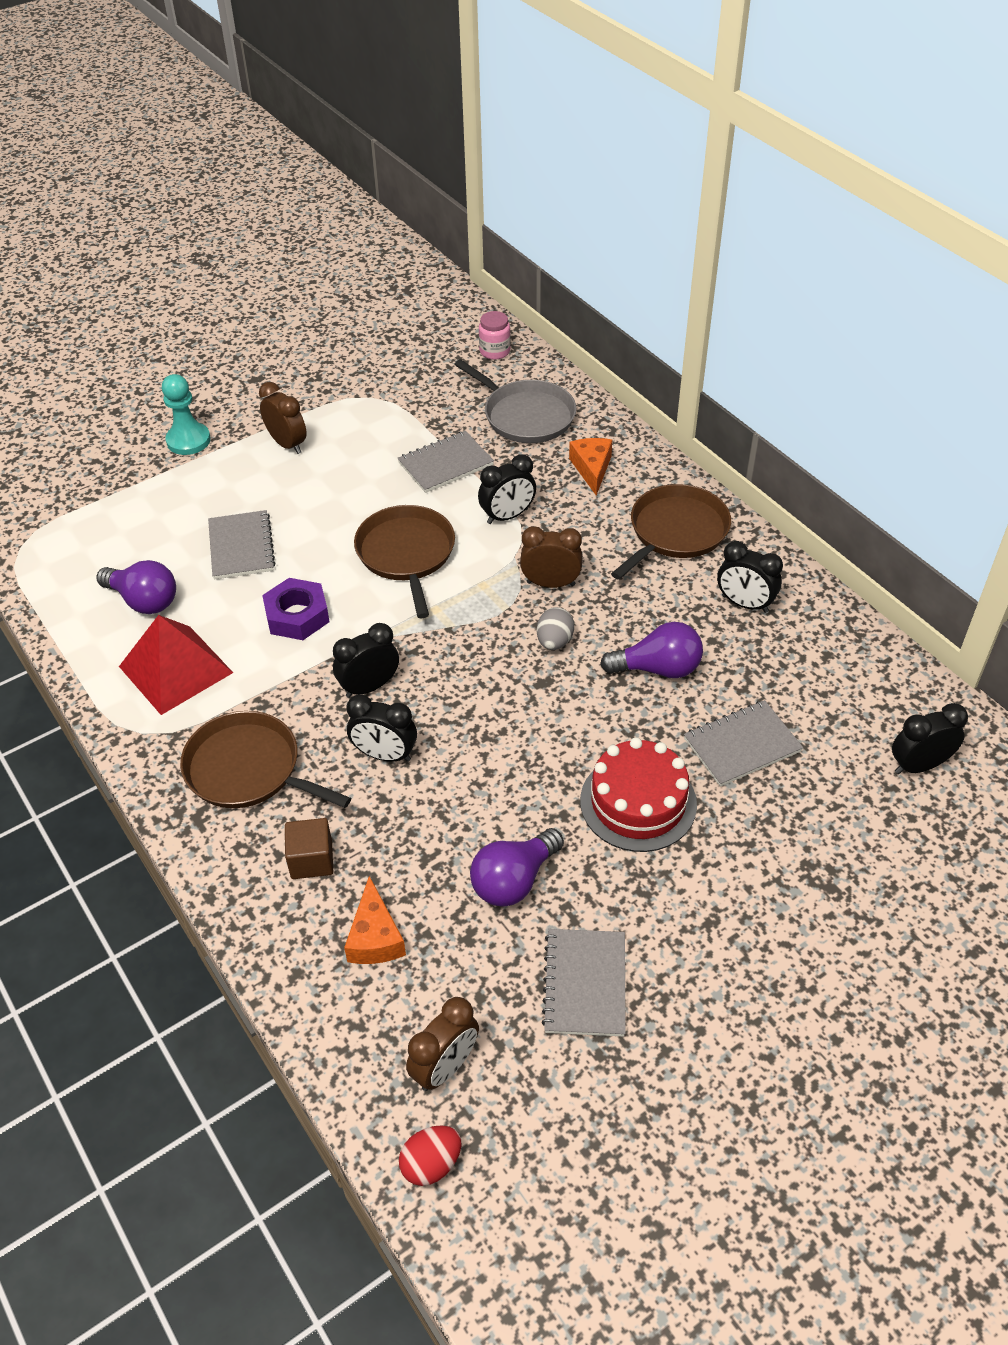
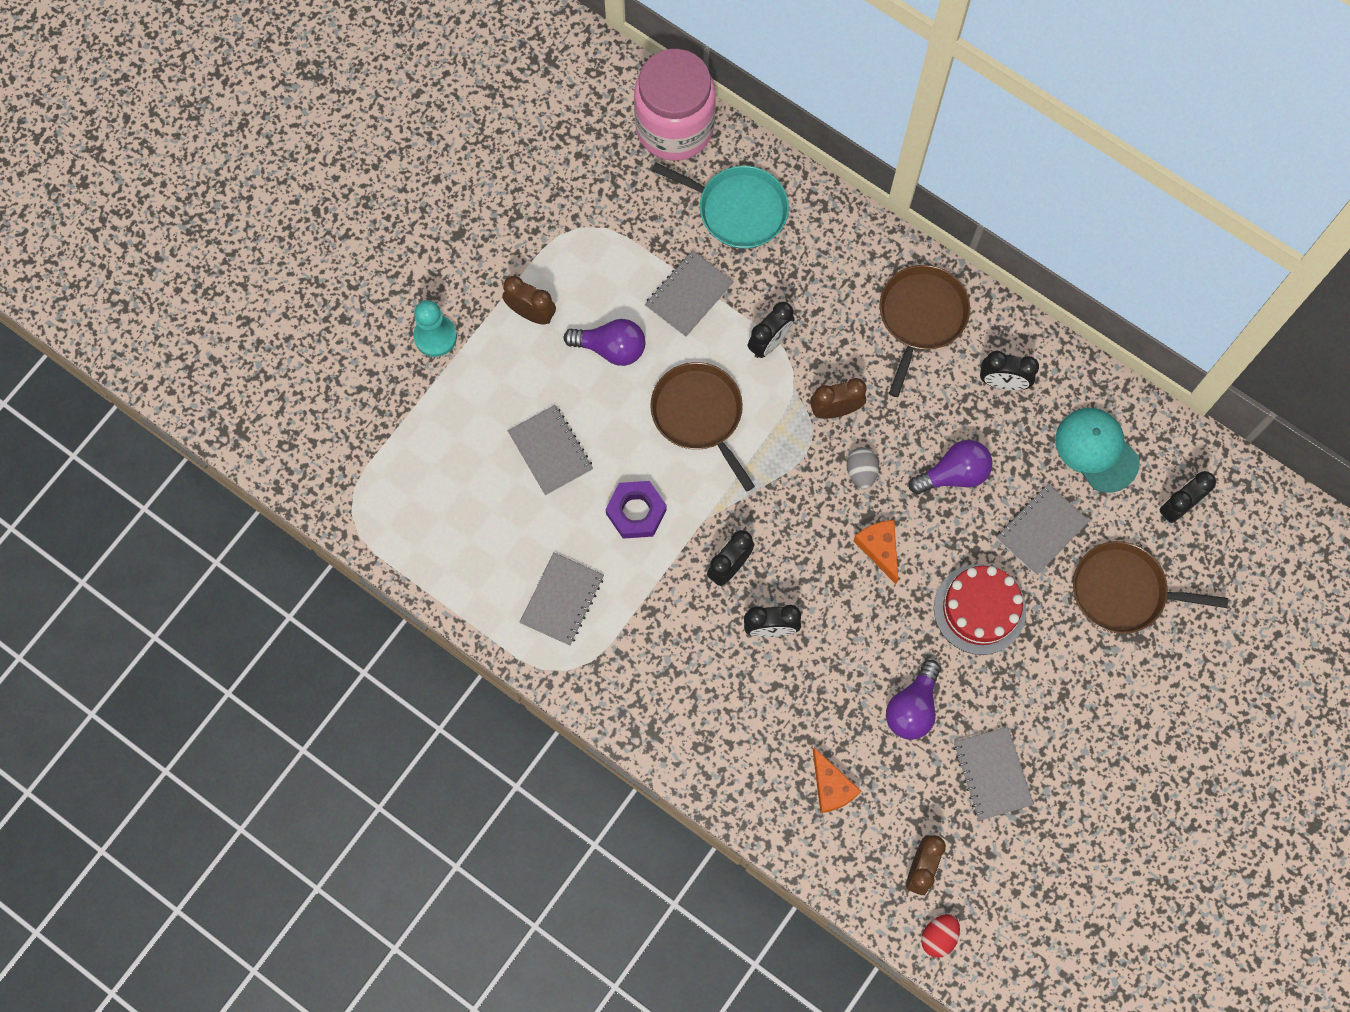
camera: 20 degrees left, 25 degrees up
purple light bulb [97,560,176,614] -> purple light bulb moved to [564,319,645,366]
red pyramid [119,615,233,715] -> grey notebook [519,552,604,646]
brown pan [180,711,351,808] -> brown pan moved to [1073,541,1228,634]
brown cube [285,818,333,879] -> none
grey pan [454,359,577,443] -> turquoise pan [652,162,789,249]
pink jar [479,311,511,360] -> pink jar [634,49,716,161], size x2.49
orange cheese [569,438,612,496] -> orange cheese moved to [853,520,898,584]
none -> turquoise cap [1055,408,1140,493]

